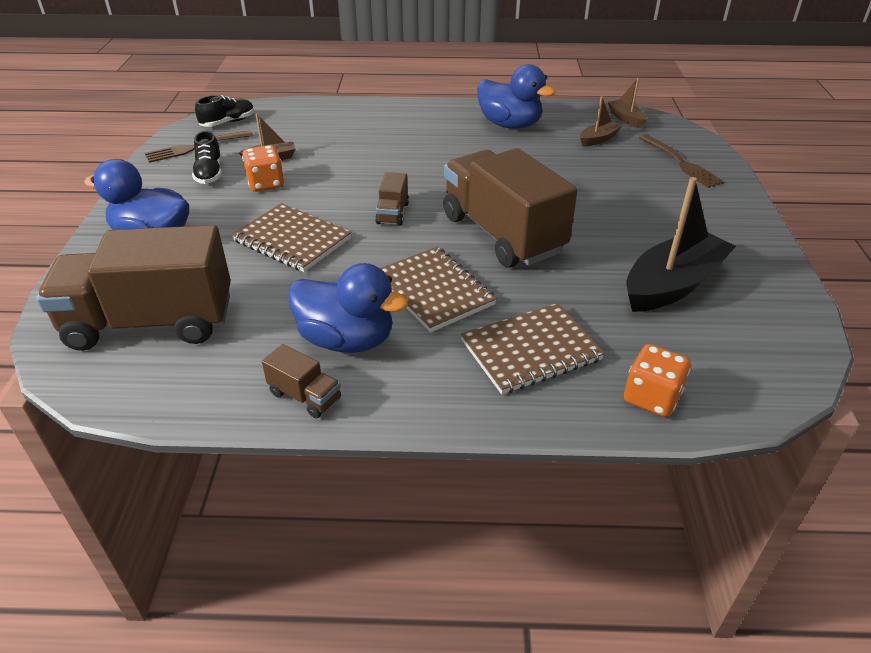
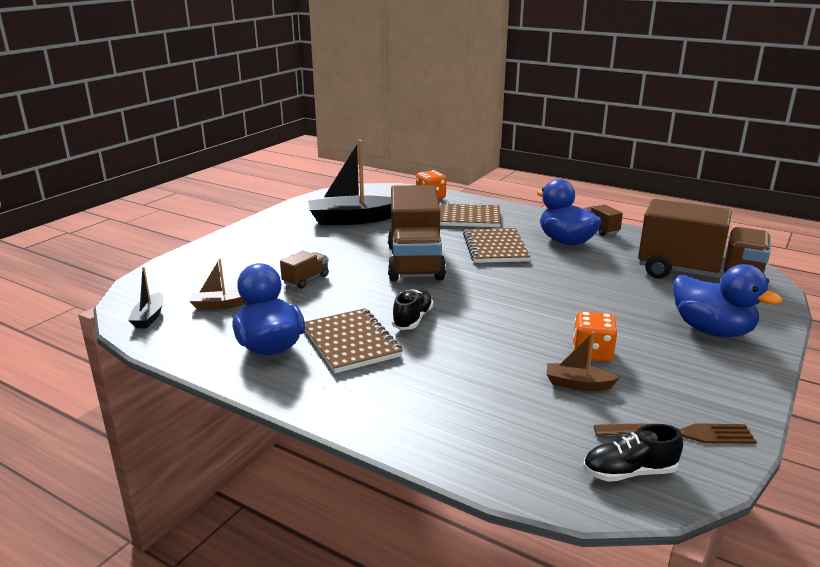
camera: 150 degrees left, 15 degrees down
black shoe [192,131,222,184] -> black shoe moved to [392,289,433,330]
brown notebook [231,203,351,272] -> brown notebook moved to [305,308,403,373]
brown truck [375,172,409,226] -> brown truck moved to [280,251,329,289]
brown boat [608,78,647,128] -> black boat [128,267,164,328]
brown fork [639,134,724,188] -> none

